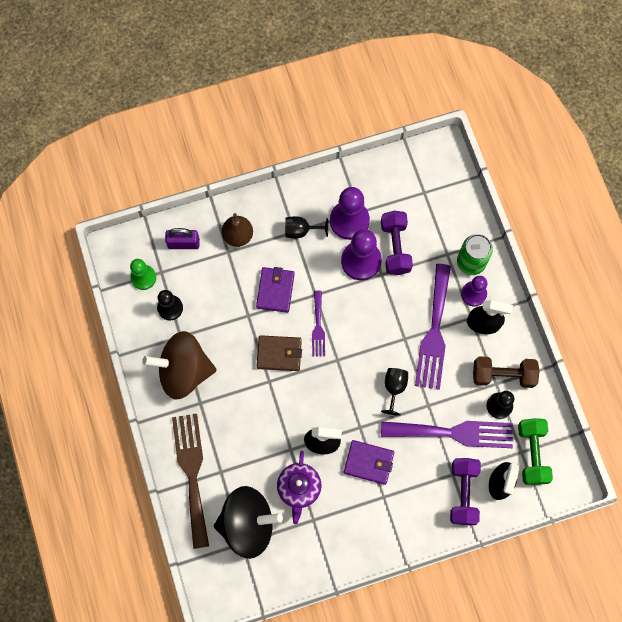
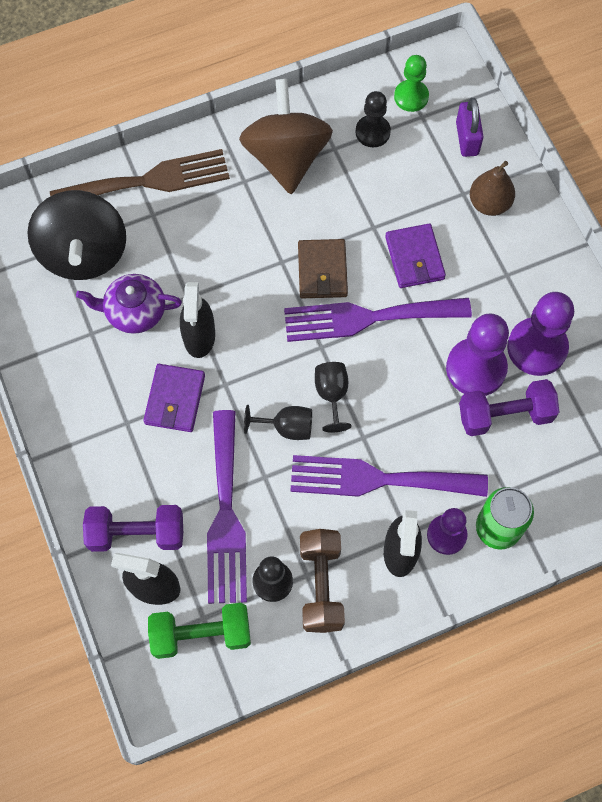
camera: 85 degrees right, 5 degrees down
purple wallet [256,267,295,313] -> purple wallet turned 75 degrees clockwise [385,224,446,288]
black goblet [285,216,328,239] -> black goblet moved to [315,362,352,433]
purple fork [312,291,325,356] -> purple fork [284,298,472,342], size x1.90

